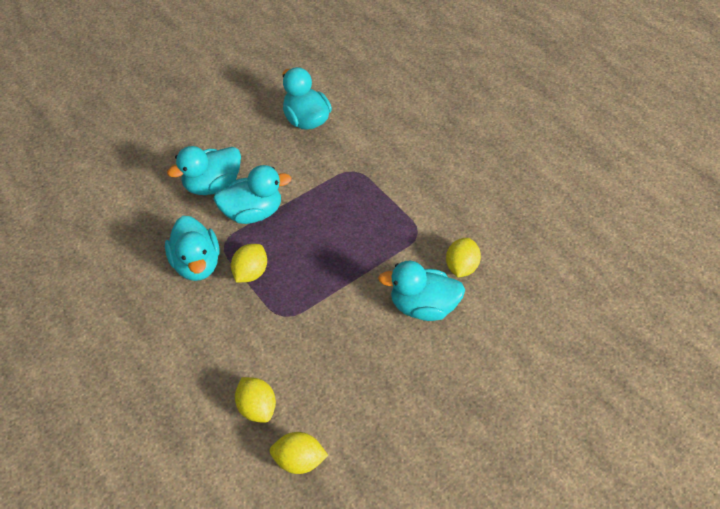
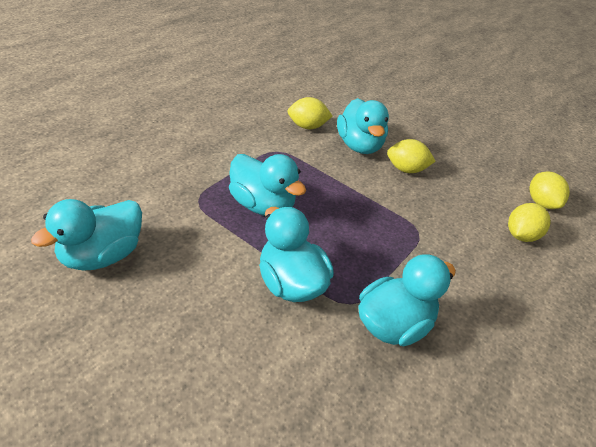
camera: 110 degrees left, 10 degrees down
turquoise duck [167,146,241,195] -> turquoise duck moved to [229,154,306,216]
yellow lemon [231,244,267,282] -> yellow lemon moved to [387,139,436,173]

